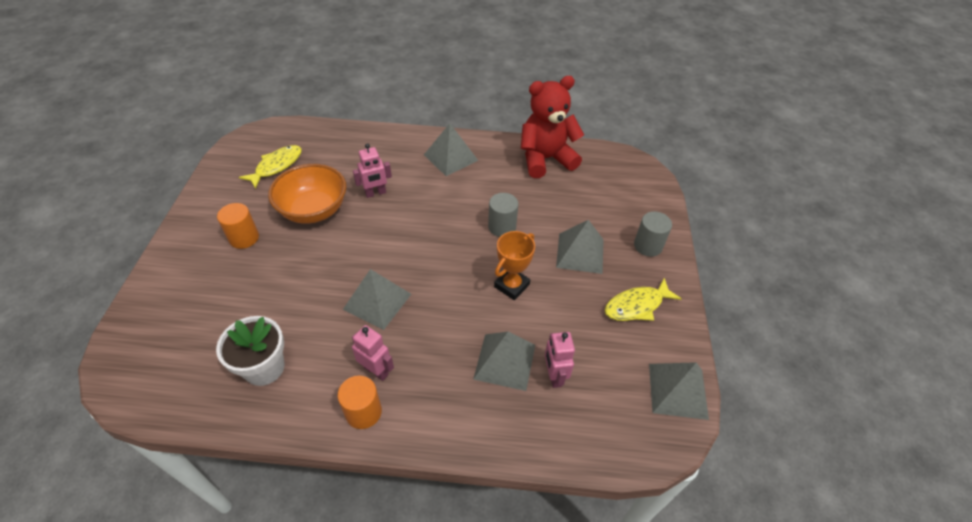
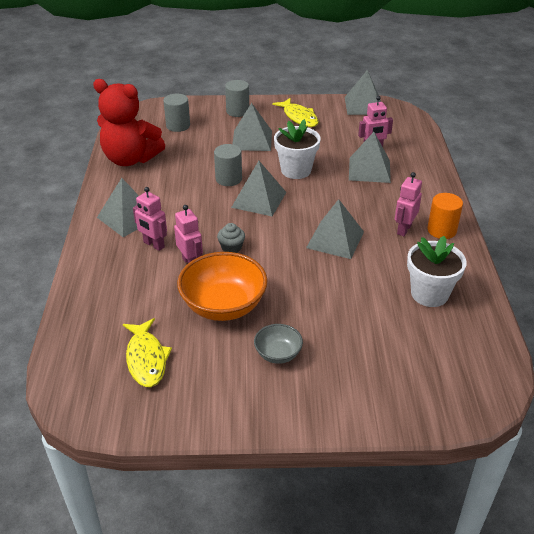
camera: 95 degrees left, 10 degrees down
orange cylinder [217,203,259,249] -> grey bowl [254,324,303,364]
yellow fish [239,145,302,189] -> yellow fish turned 135 degrees counterclockwise [123,318,172,387]
orange trophy [494,231,535,300] -> white flower pot [274,119,321,179]
red teddy bear [521,76,584,178] -> red teddy bear turned 45 degrees counterclockwise [93,79,165,166]
none -> pink robot [133,187,167,251]
none -> grey cylinder [163,94,190,132]
none -> grey cupcake [217,223,245,253]
none -> grey pyramid [231,161,286,216]

